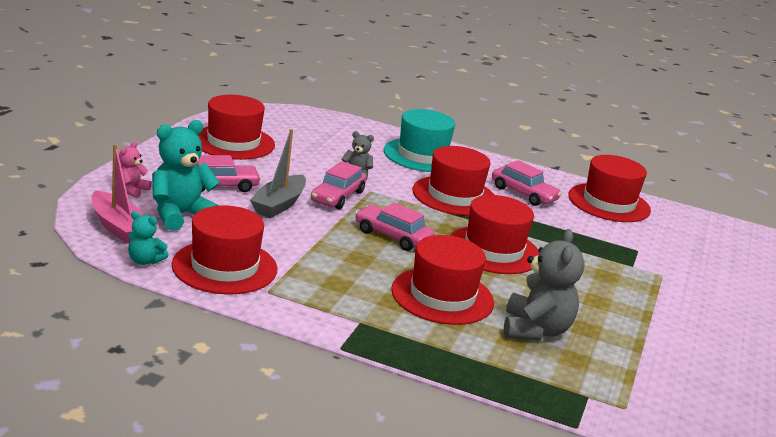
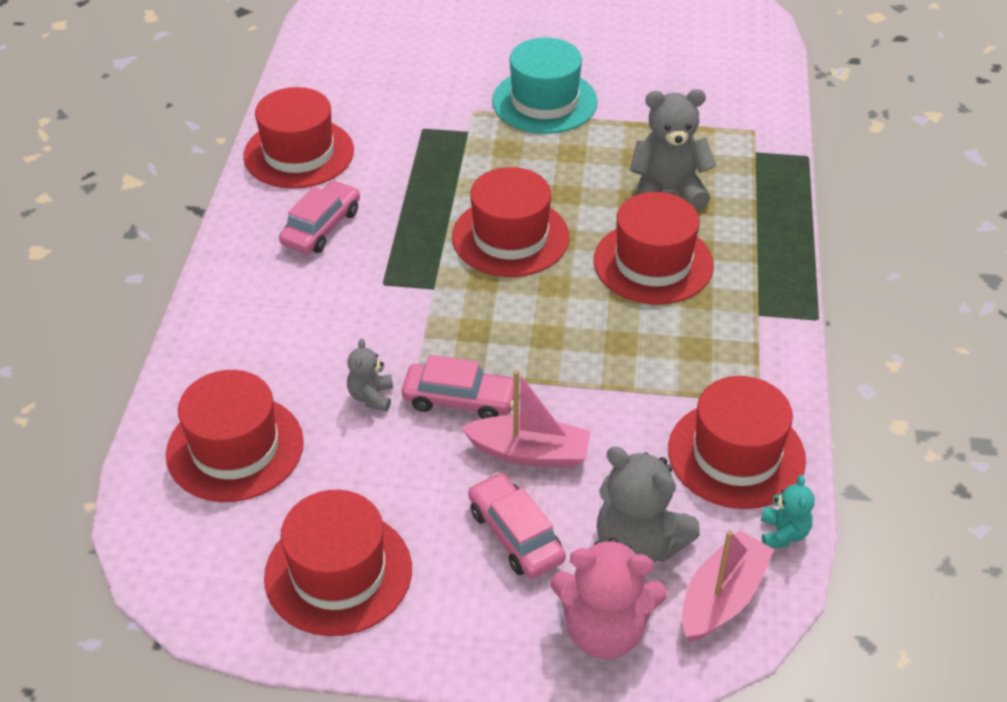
camera: 100 degrees left, 20 degrees up
pink teddy bear [119,142,152,198] -> pink teddy bear [551,537,667,659], size x1.91
turquoise teddy bear [152,120,220,231] -> grey teddy bear [597,446,700,562]
grey boat [250,129,306,218] -> pink boat [461,370,591,468]
pink car [355,203,435,251] -> none
turquoise hat [384,109,455,172] -> turquoise hat moved to [492,37,598,134]
red hat [413,146,495,216] -> red hat moved to [166,370,304,502]

